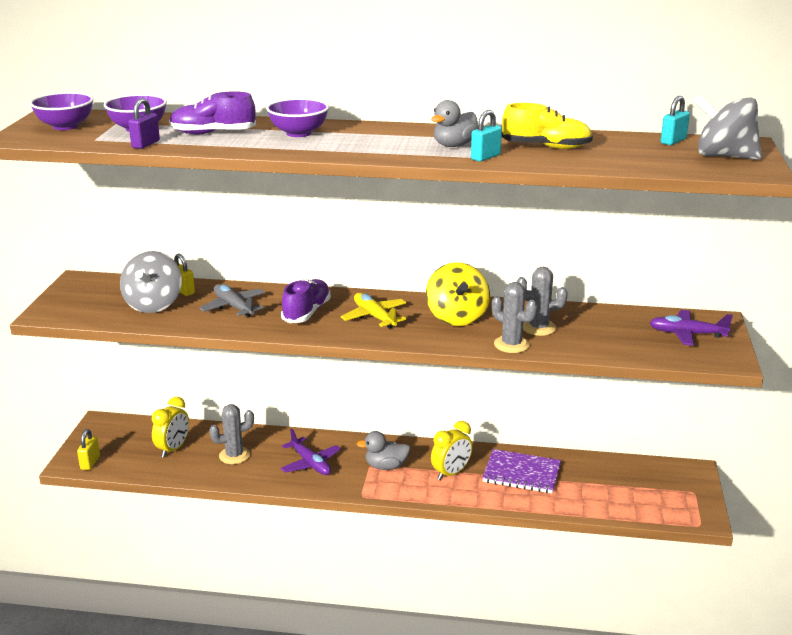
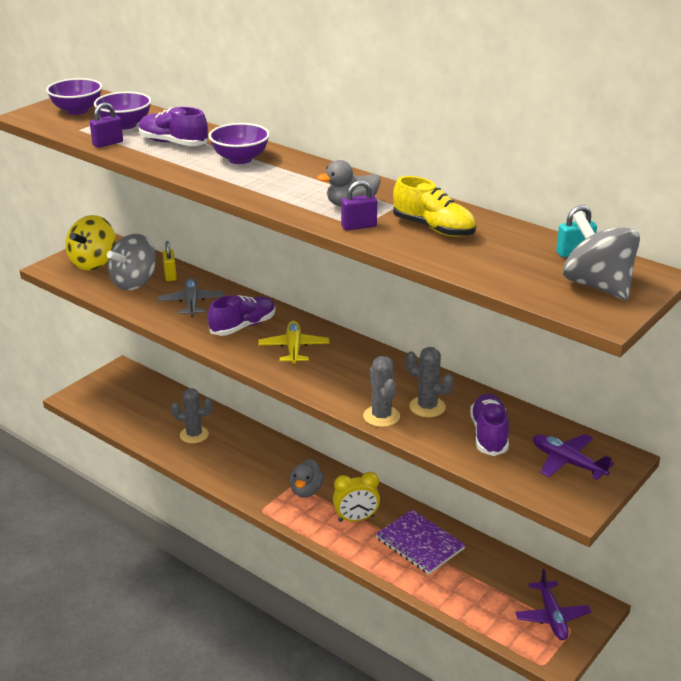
camera: 30 degrees right, 5 degrees up
yellow padlock [77,429,100,470] -> none
yellow clock [152,397,189,458] -> none
purple plane [281,428,341,475] -> purple plane moved to [515,569,591,640]
grey duck [357,431,410,470] -> grey duck turned 105 degrees counterclockwise [289,458,324,498]
yellow spinning top [426,262,490,326] -> yellow spinning top moved to [65,215,116,270]
turquoise padlock [471,110,502,162] -> purple padlock [341,180,377,230]
none -> purple shoe [470,394,509,456]

